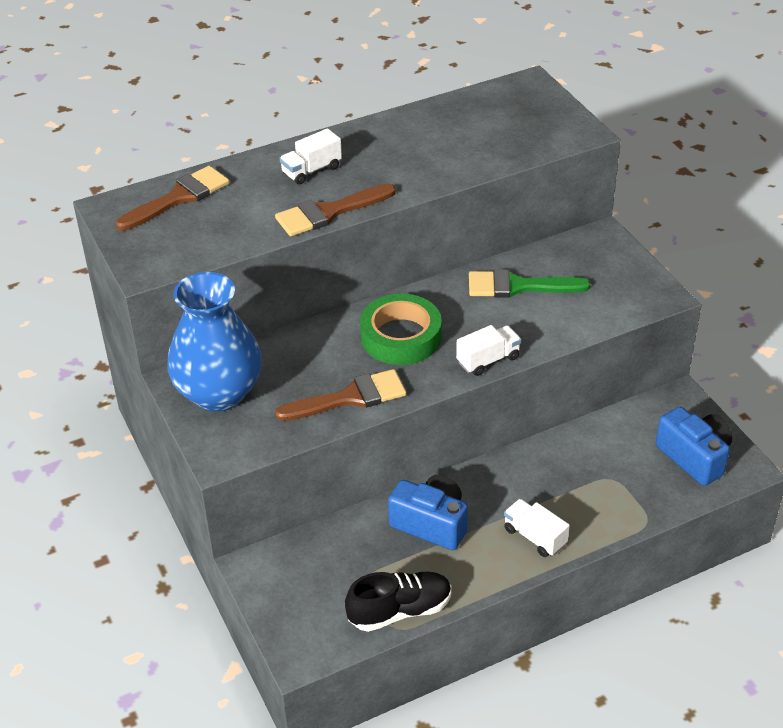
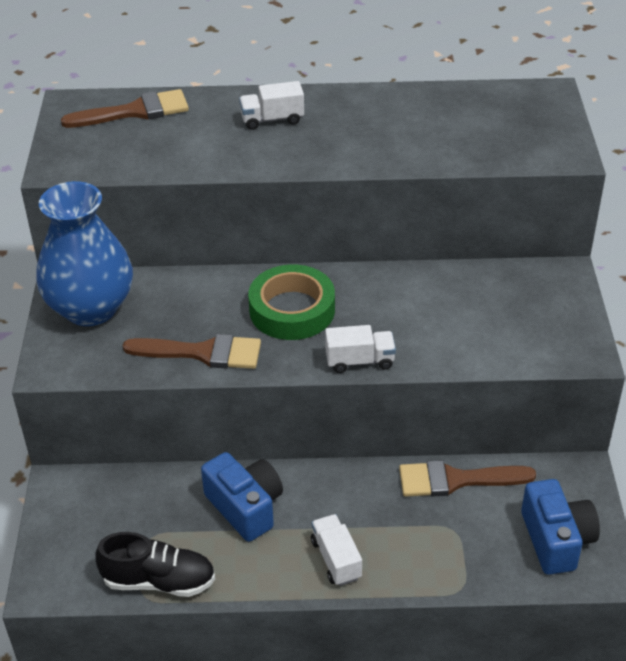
camera: 25 degrees right, 0 degrees up
brown brush [275,183,396,236] -> brown brush moved to [399,460,536,497]
green brush [469,269,590,298] -> none

